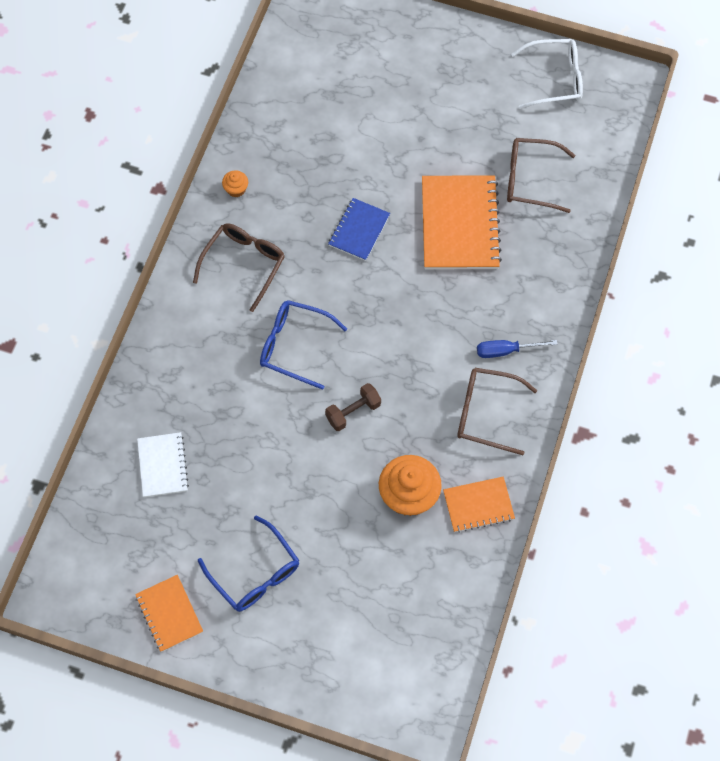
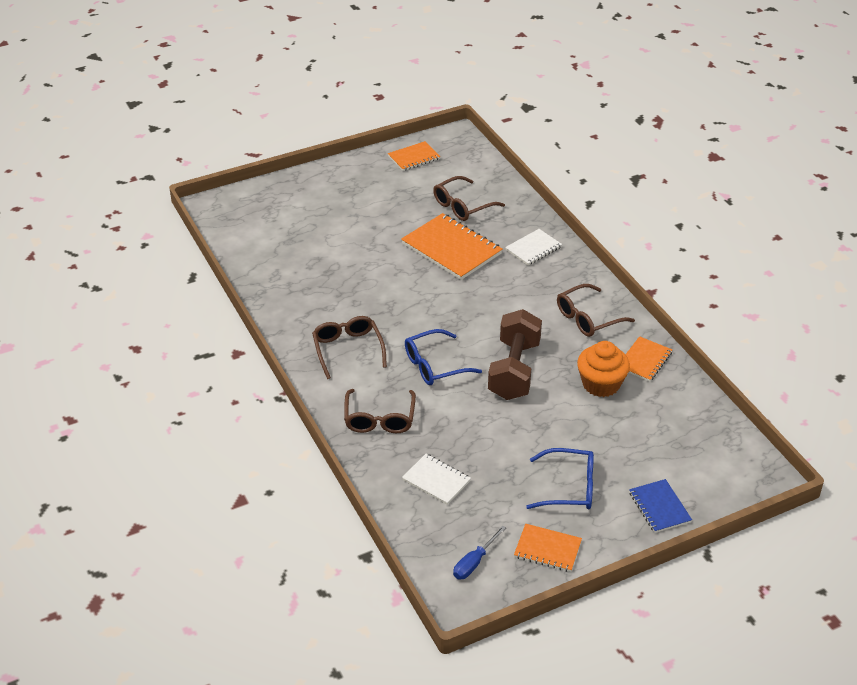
camera: 45 degrees left, 25 degrees down
orange cupcake [222,170,248,197] -> none
brown dumbbell [325,383,381,431] -> brown dumbbell [488,309,542,400], size x2.03
blue notebook [328,198,390,261] -> blue notebook moved to [629,479,692,533]
blue screwdriver [477,340,558,358] -> blue screwdriver moved to [453,525,506,580]
white glasses [511,39,583,109] -> orange notebook [388,141,440,171]
none -> brown glasses [344,389,416,433]
none -> white notebook [505,229,562,265]

